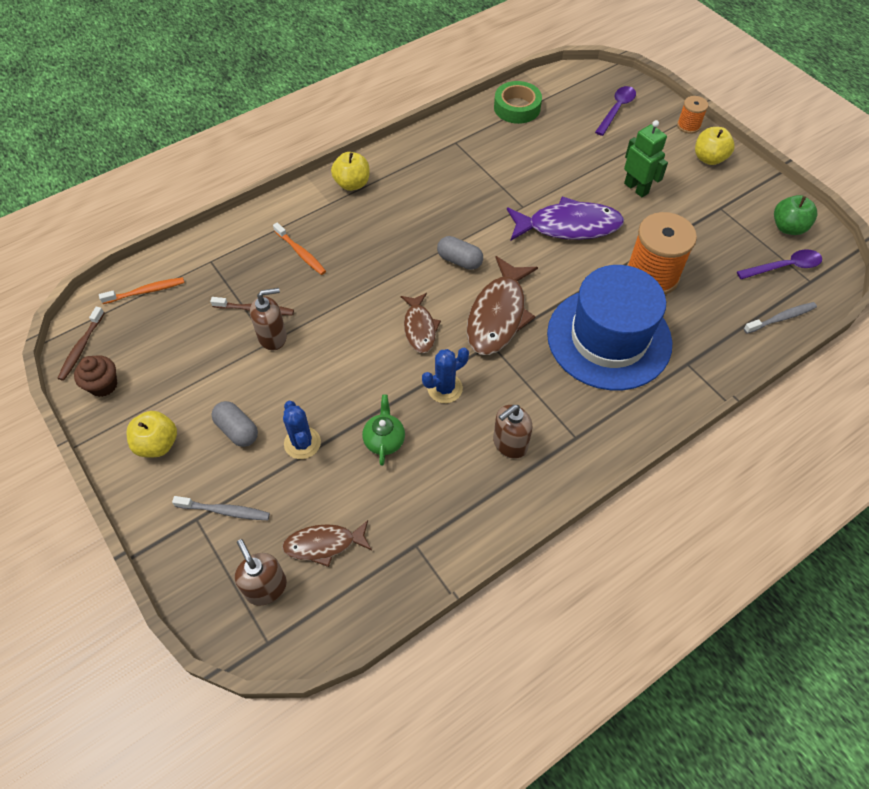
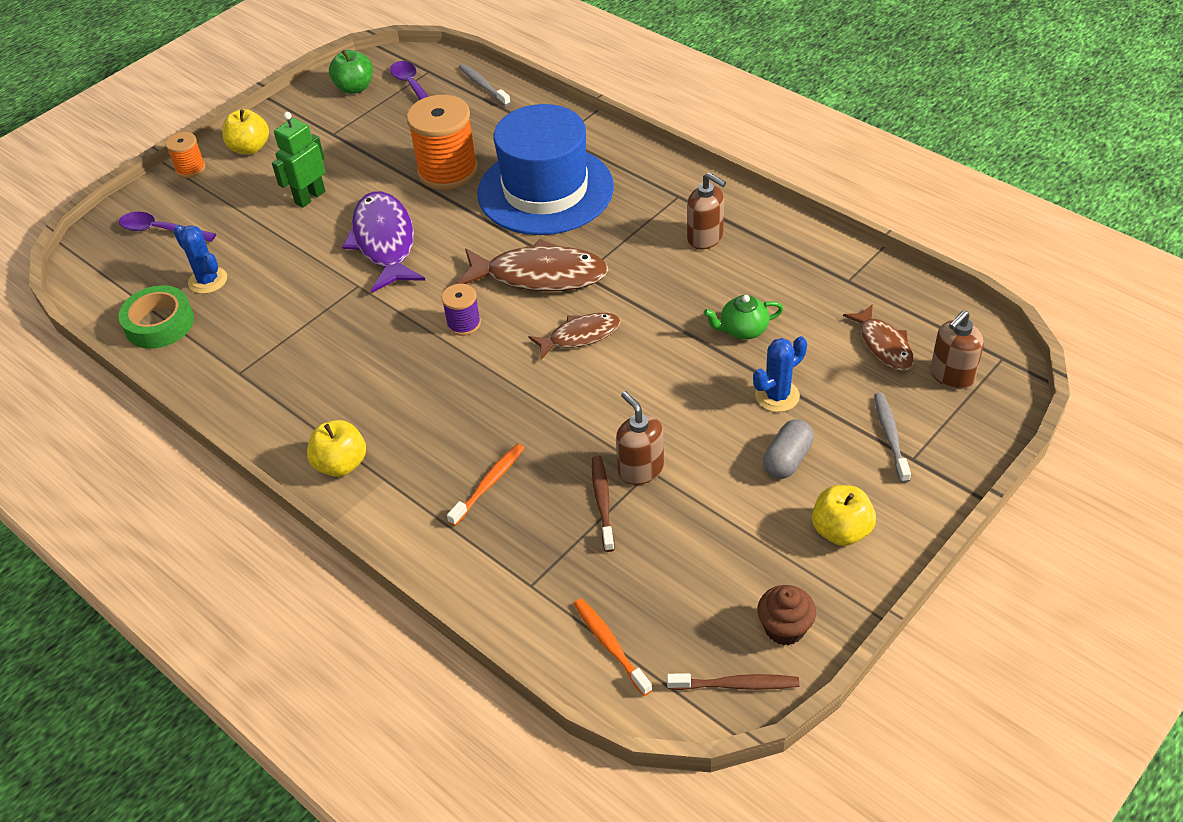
camera: 100 degrees left, 10 degrees down
blue cactus [422,348,469,403] -> blue cactus moved to [173,225,227,294]
grey capsule [437,236,483,270] -> purple spool [441,284,481,336]

